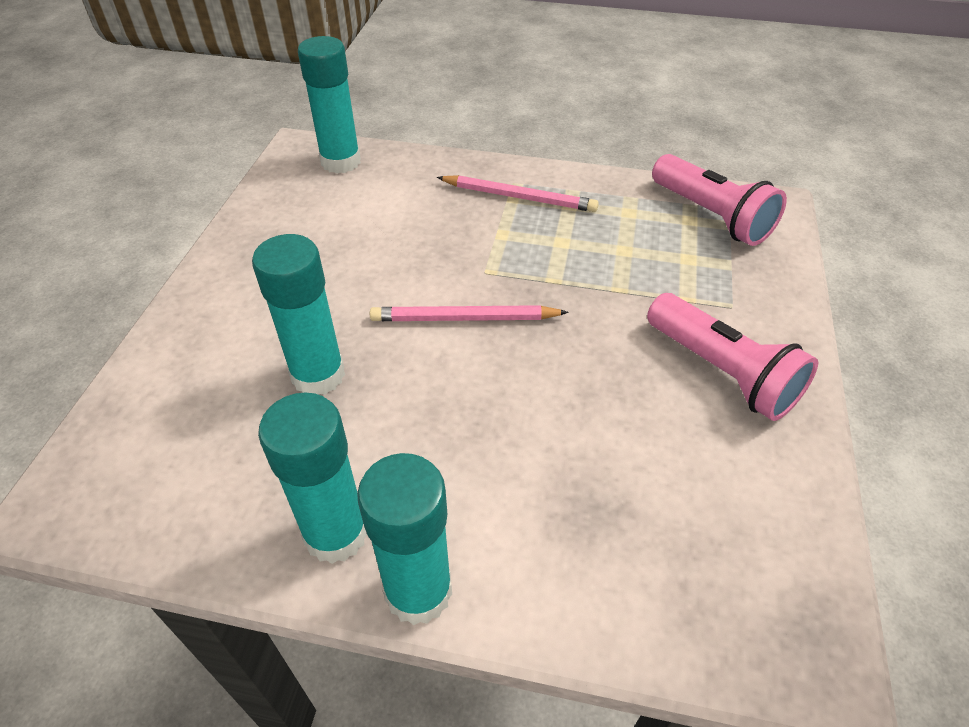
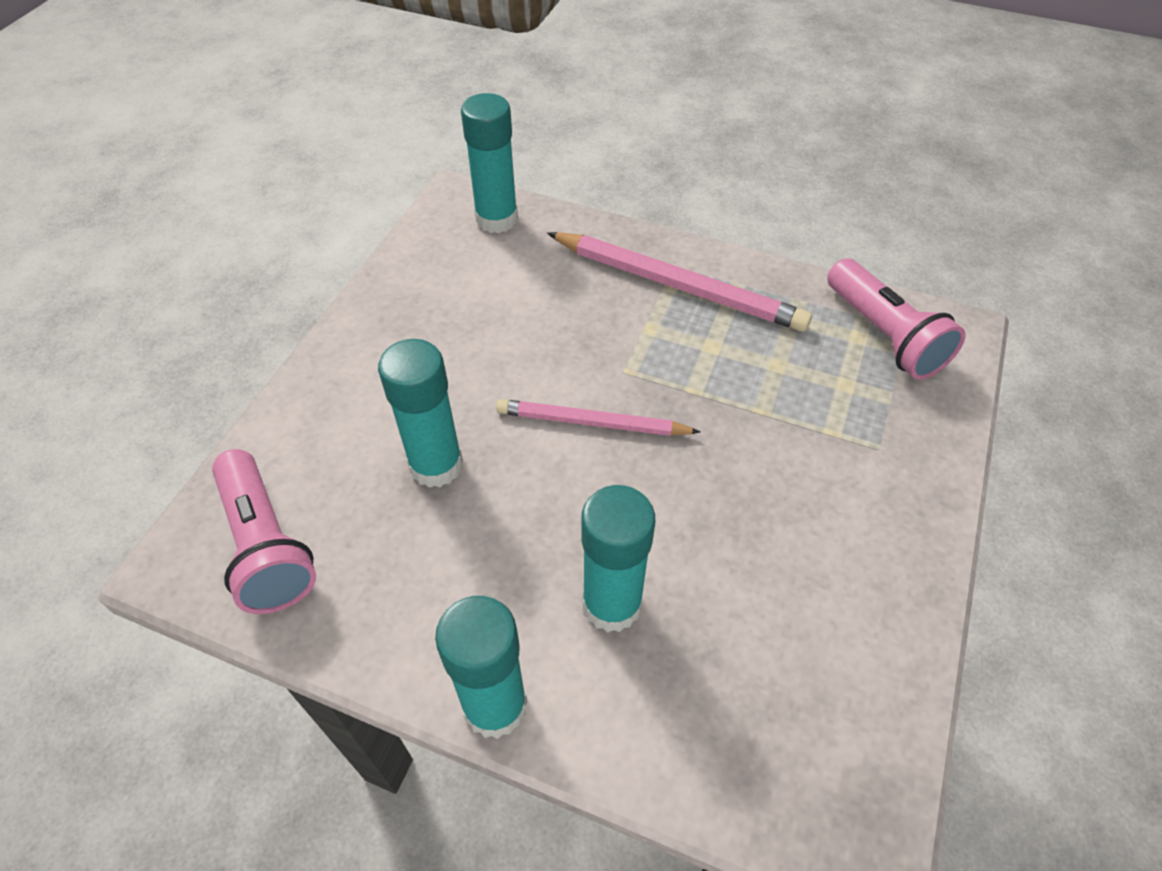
camera: 10 degrees right, 5 degrees up
turquoise glue stick [258,392,367,564] -> turquoise glue stick moved to [581,485,655,632]
pink pencil [437,175,599,212] -> pink pencil [547,232,812,332], size x1.58
pink flashlight [647,293,818,421] -> pink flashlight moved to [212,449,316,614]

